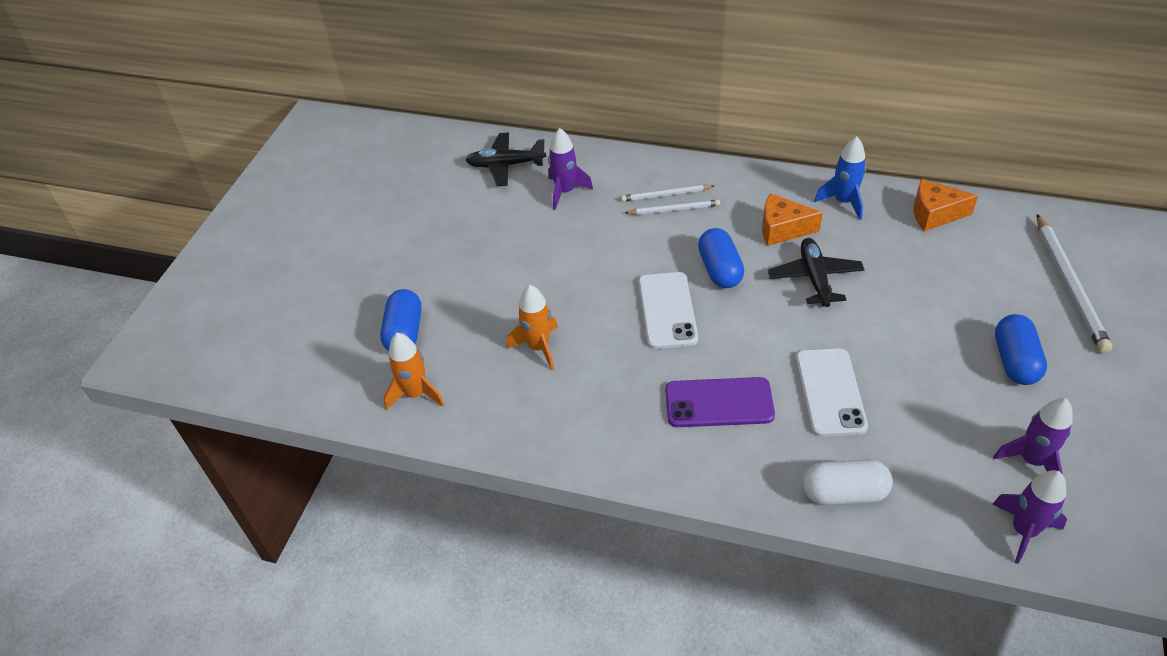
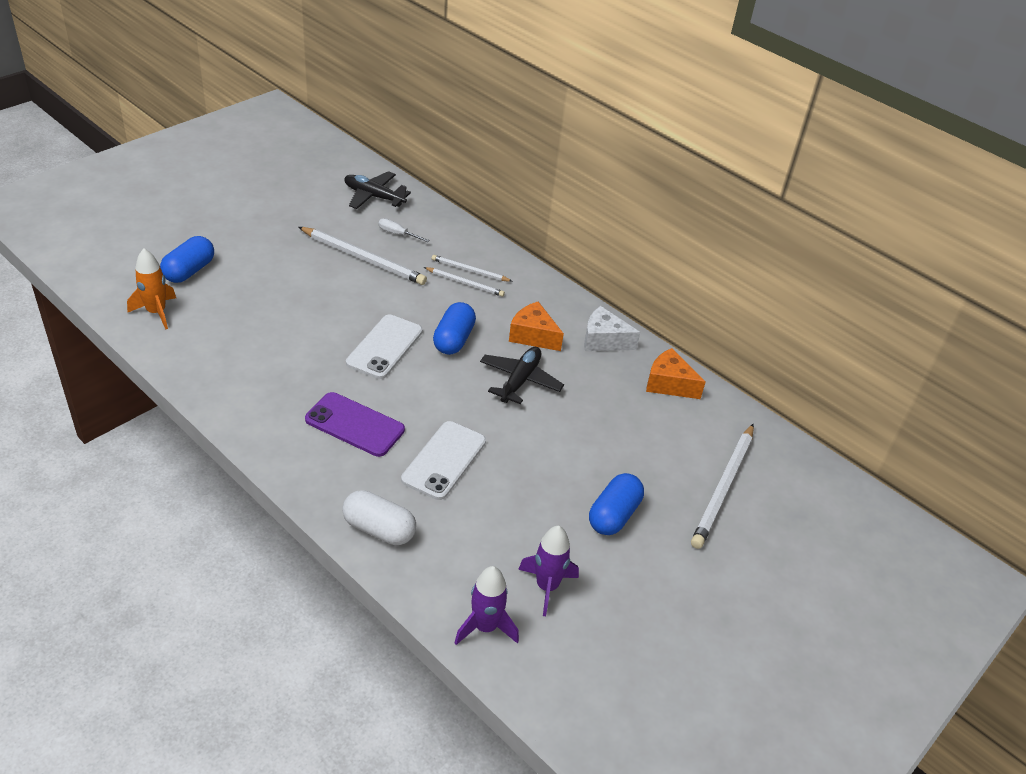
camera: 20 degrees right, 5 degrees down
orange rocket [507,285,558,370] -> none
purple rocket [548,128,593,210] -> white screwdriver [379,218,429,242]
blue rocket [814,136,866,220] -> white cheese [584,306,640,351]
none -> white pencil [299,227,427,285]

